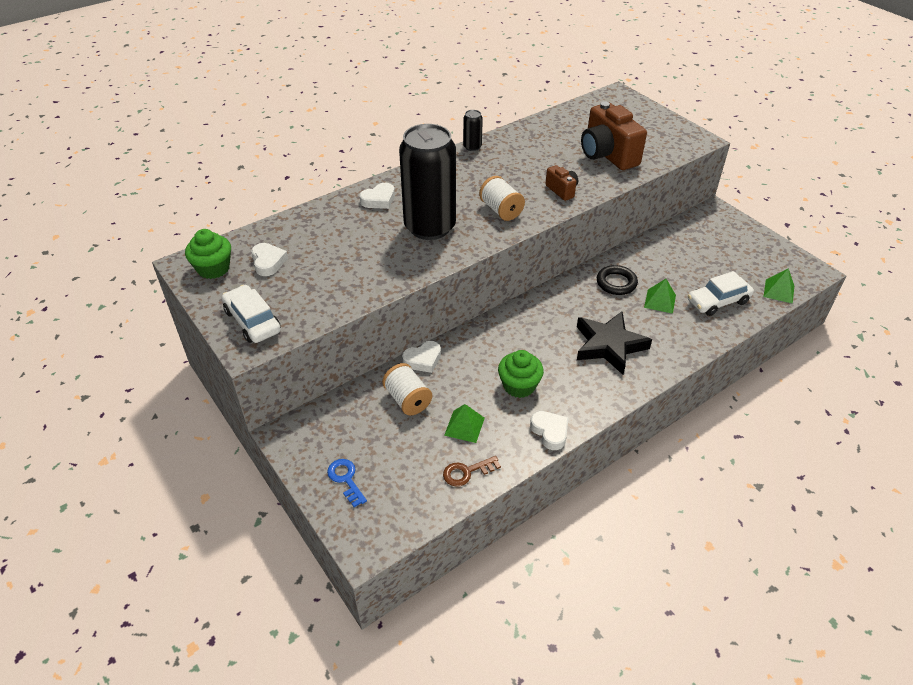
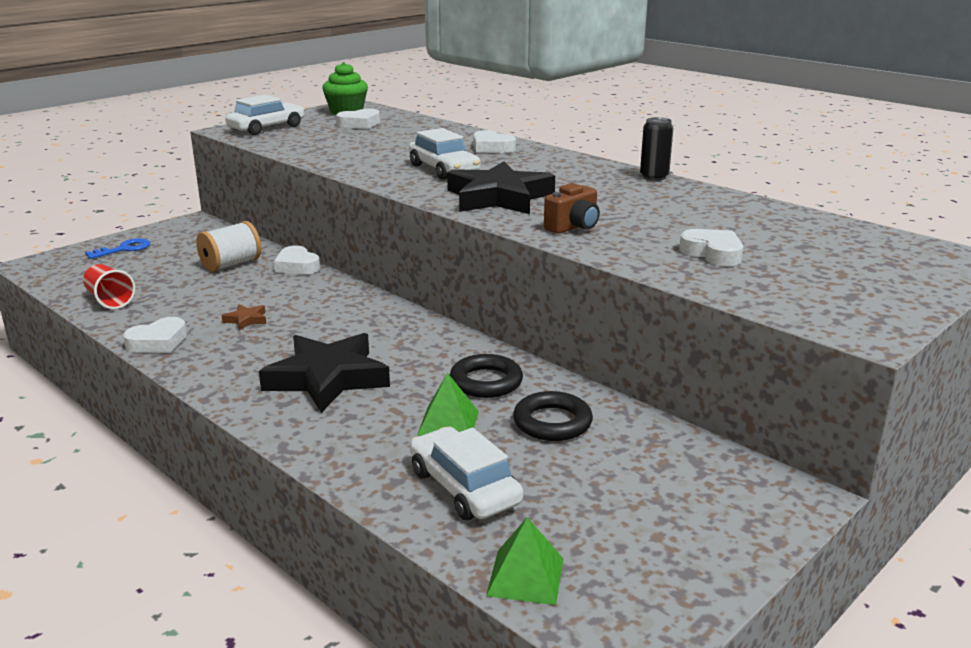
camera: 80 degrees right, 20 degrees down
black can [399,124,456,240] -> white car [409,128,480,180]
brown key [443,456,501,487] -> red cup [83,264,135,309]
green pyramid [444,404,485,443] -> none
white spool [479,176,525,221] -> black star [447,161,555,214]
green cupcake [498,350,544,398] -> brown star [222,304,266,331]
brown camera [581,101,647,170] -> white heart [679,229,743,266]
none -> black ring [513,391,593,441]

